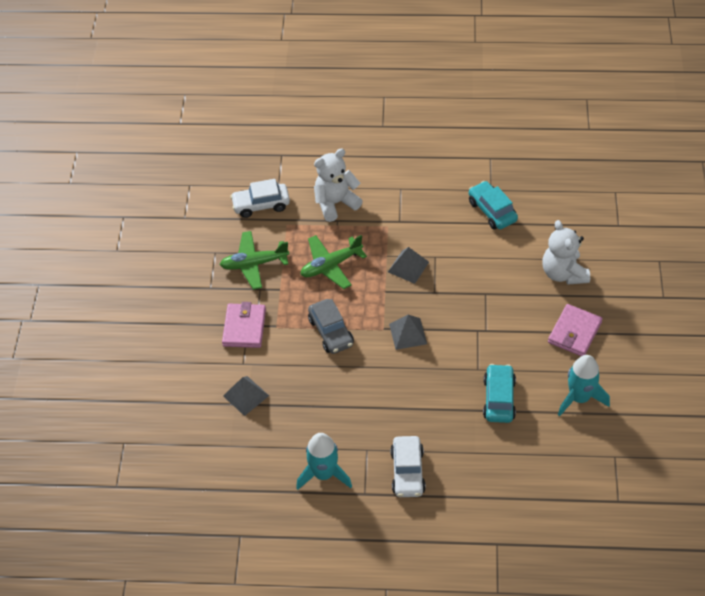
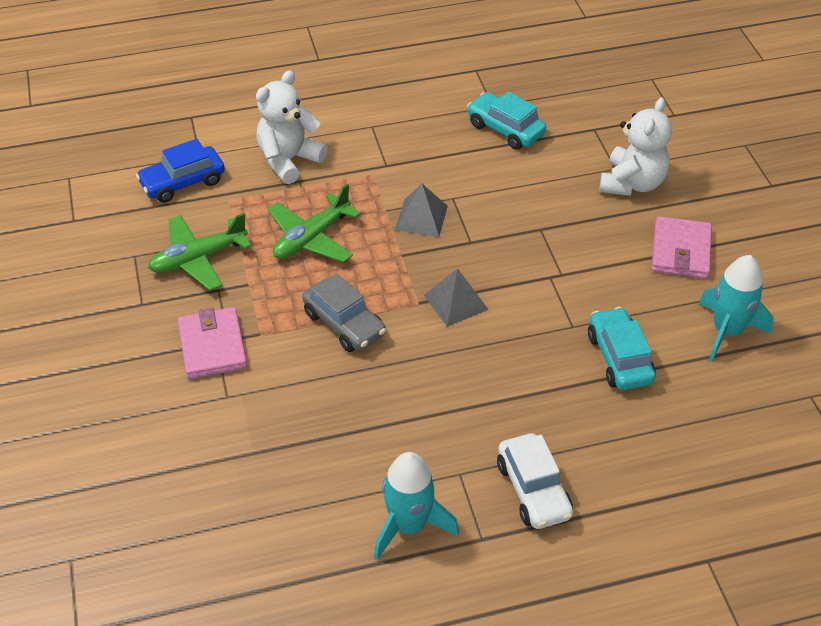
camera: 20 degrees left, 5 degrees down
grey pyramid [223,376,269,416] -> none
white car [230,179,290,218] -> blue car [136,139,225,203]
white teddy bear [542,220,590,285] -> white teddy bear turned 120 degrees counterclockwise [599,97,672,196]

